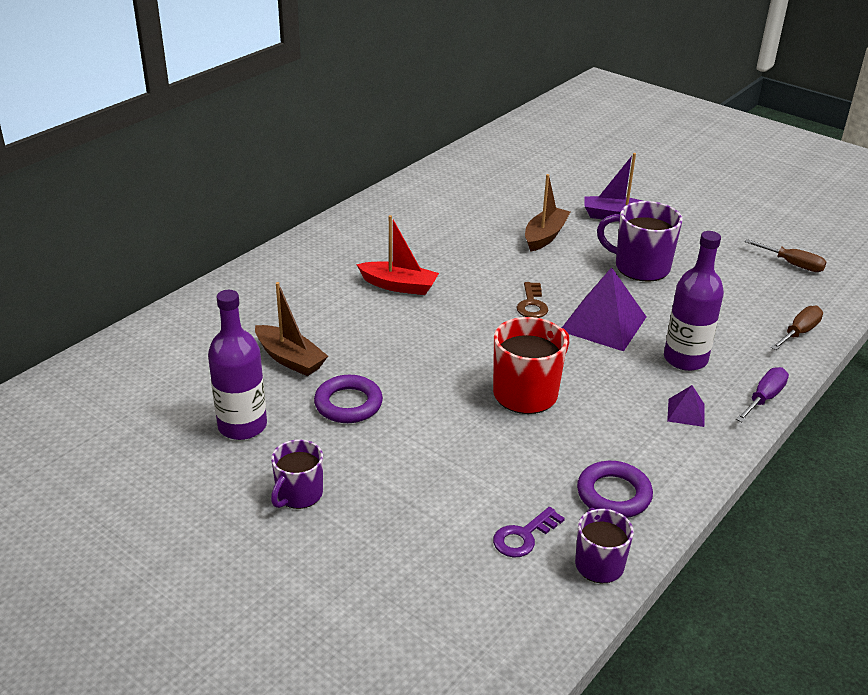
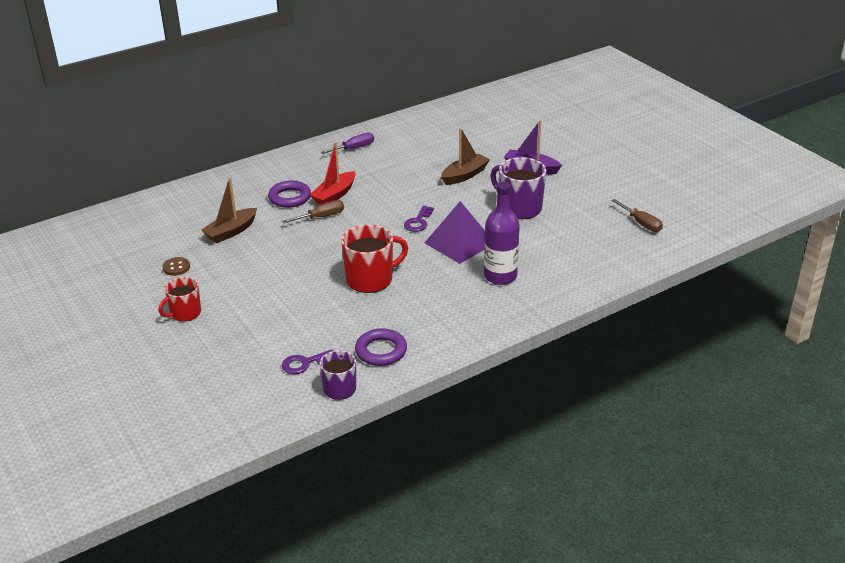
camera: 20 degrees right, 0 degrees up
purple bottle [208,290,267,440] -> brown button [163,257,190,276]
brown boat [255,282,328,376] -> brown boat turned 75 degrees clockwise [201,177,257,243]
purple mug [271,440,323,509] -> red mug [159,277,201,322]
purple ring [314,375,383,423] -> purple ring moved to [268,180,311,208]
red boat [356,215,439,295] -> red boat turned 90 degrees clockwise [310,142,355,205]
brown key [517,282,548,318] -> purple key [404,205,434,232]
purple pyramid [667,385,705,427] -> none
purple screwdriver [736,367,789,422] -> purple screwdriver moved to [320,133,374,154]
brown screwdriver [771,306,823,350] -> brown screwdriver moved to [282,200,344,223]

